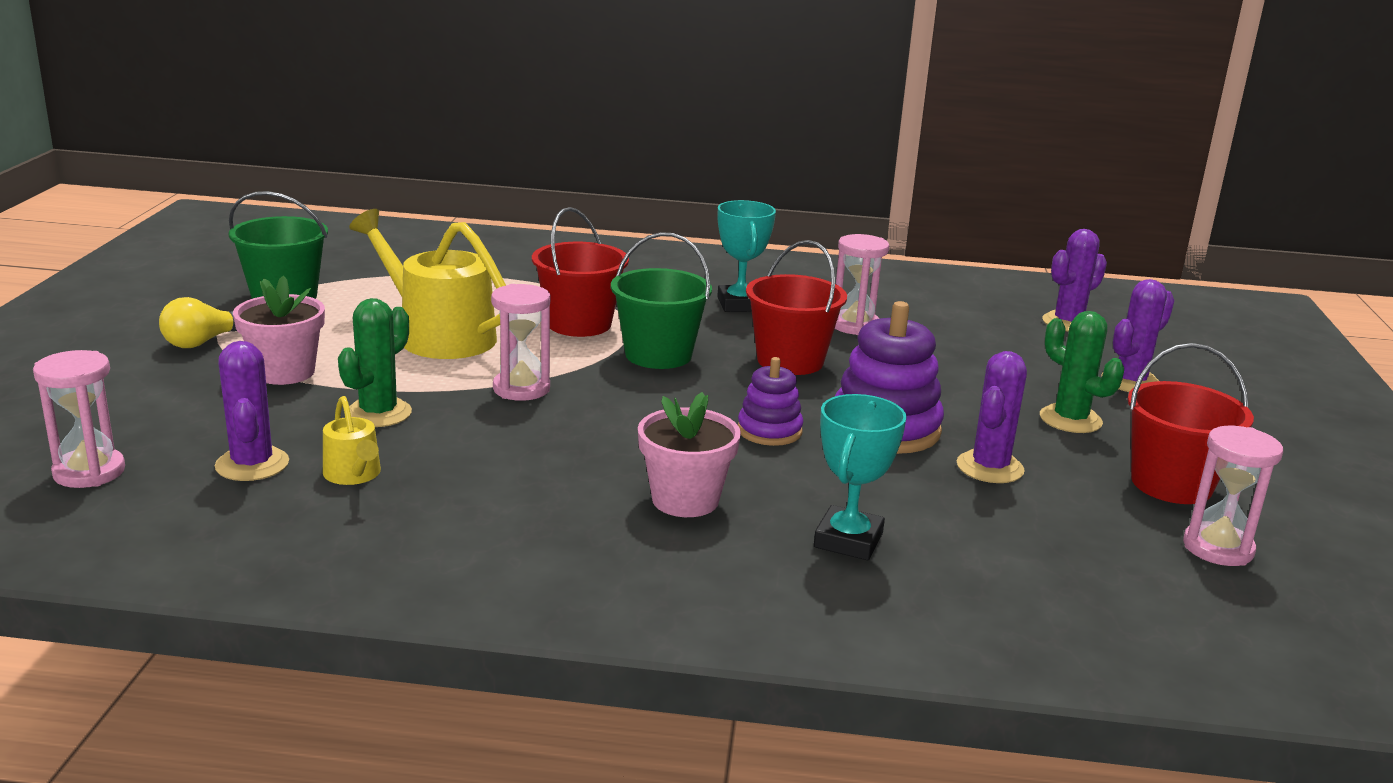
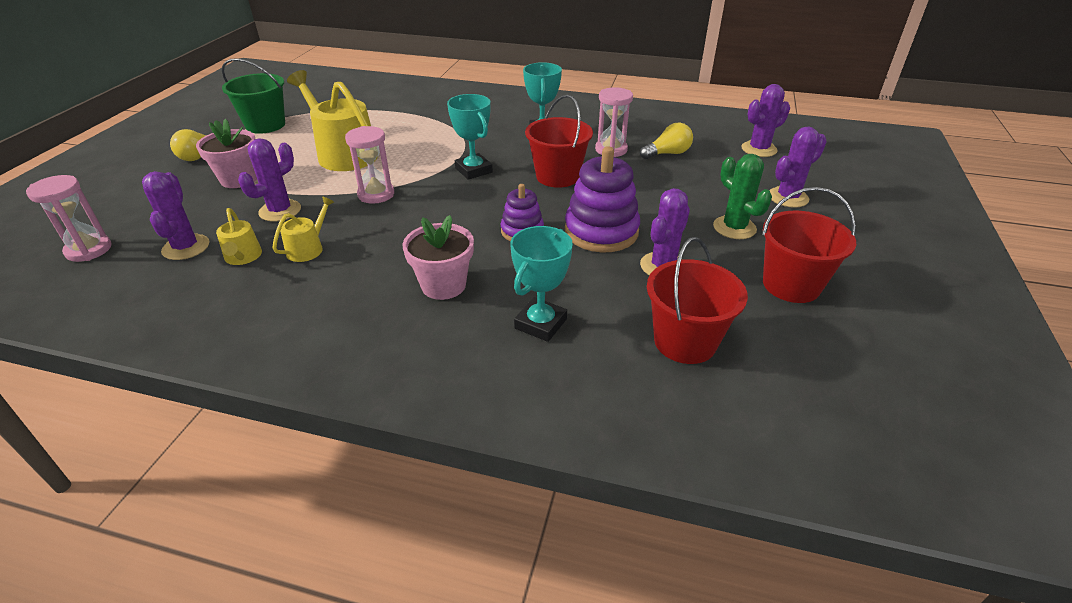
camera: 10 degrees right, 15 degrees up
green cactus [338,298,412,427] -> purple cactus [238,138,301,222]
red bucket [532,207,629,337] -> red bucket moved to [647,237,748,364]
green bucket [611,232,712,369] -> turquoise trophy [447,94,493,180]
pink hourglass [1183,426,1283,566] -> none
none -> yellow watering can [273,196,334,262]
none -> yellow light bulb [640,123,693,159]

